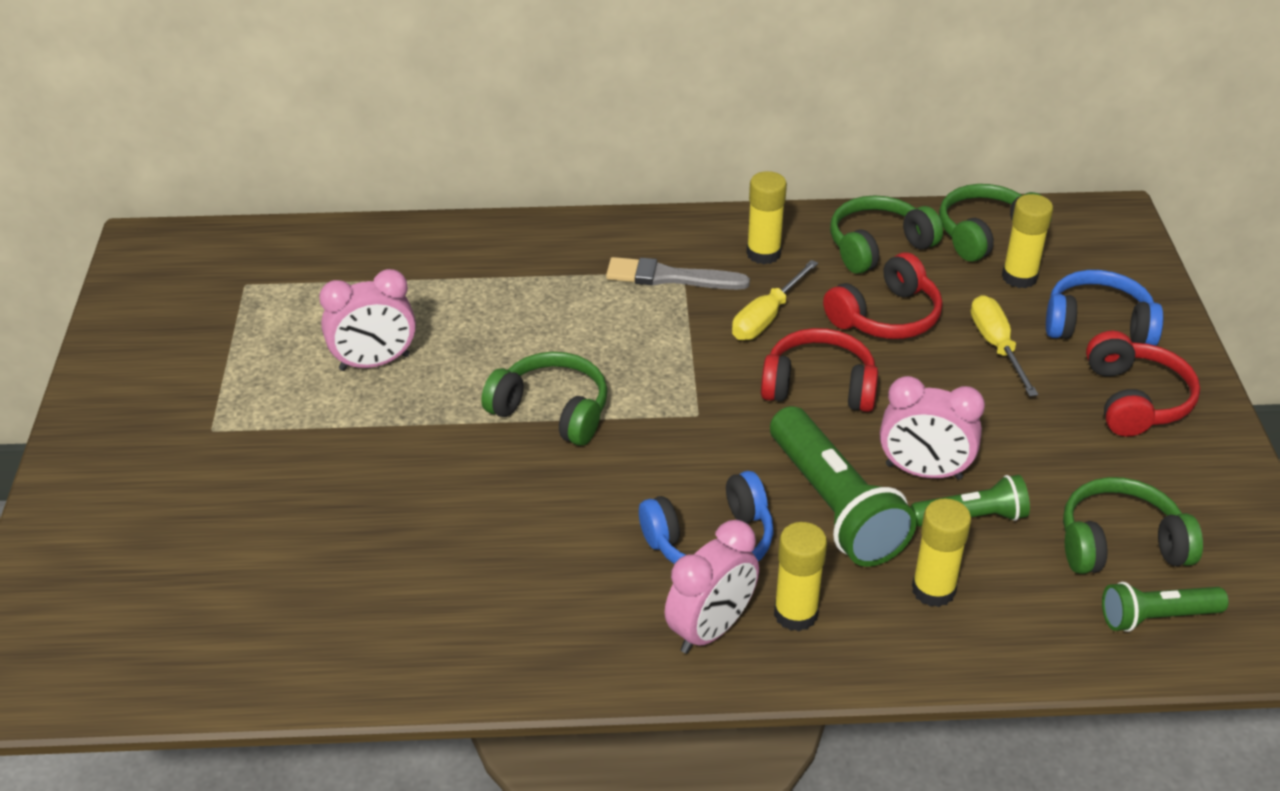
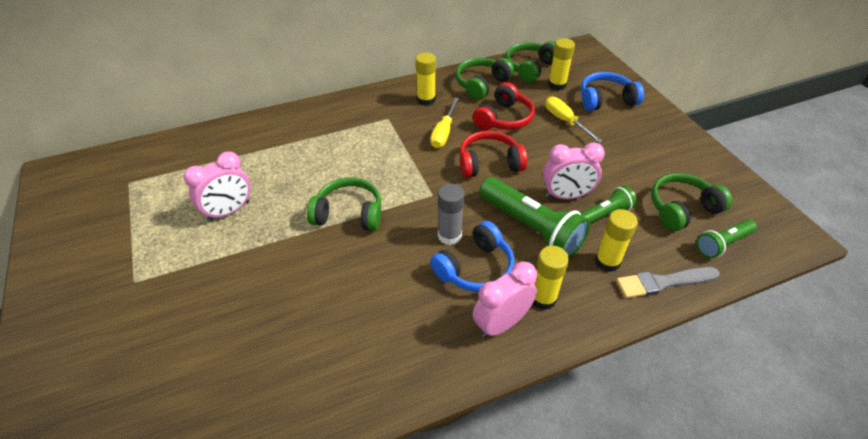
camera: 20 degrees left, 5 degrees up
grey brush [606,257,750,290] -> grey brush moved to [616,267,720,298]
pink clock [665,520,759,654] -> pink clock turned 150 degrees counterclockwise [473,261,537,338]
red headphones [1086,331,1200,437] -> none
none -> grey glue stick [438,184,465,245]

